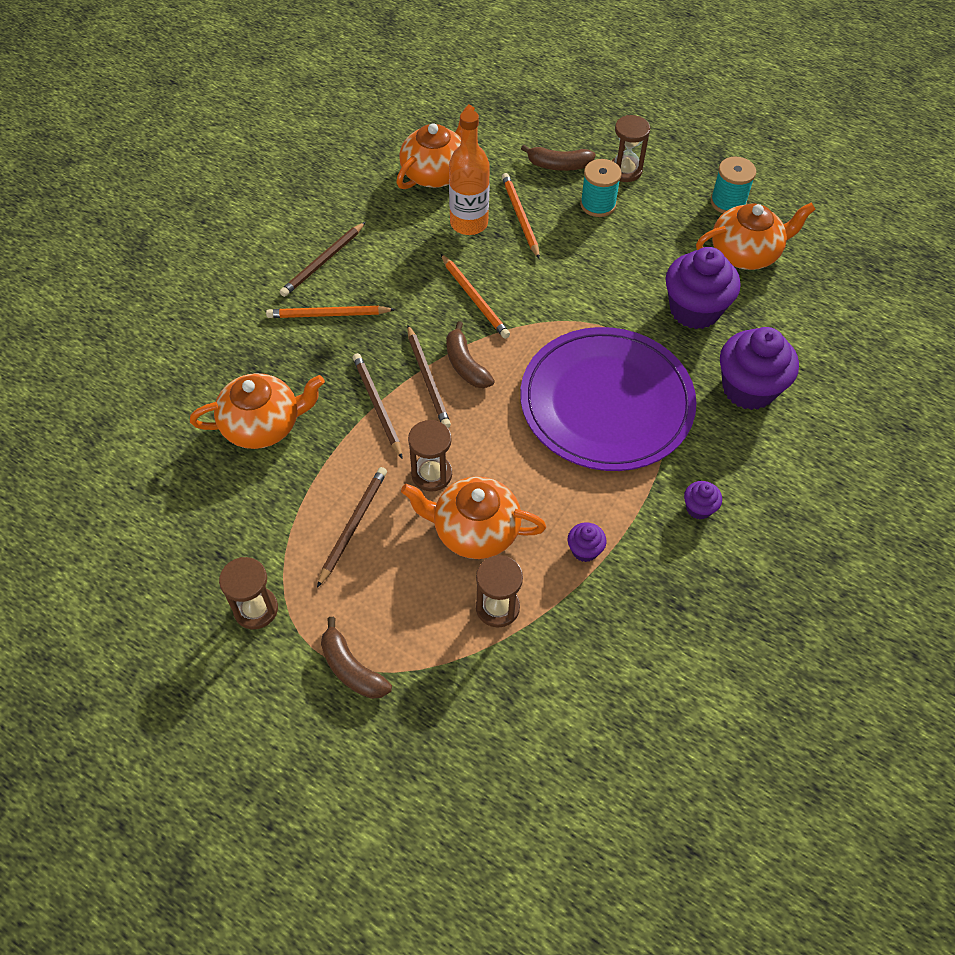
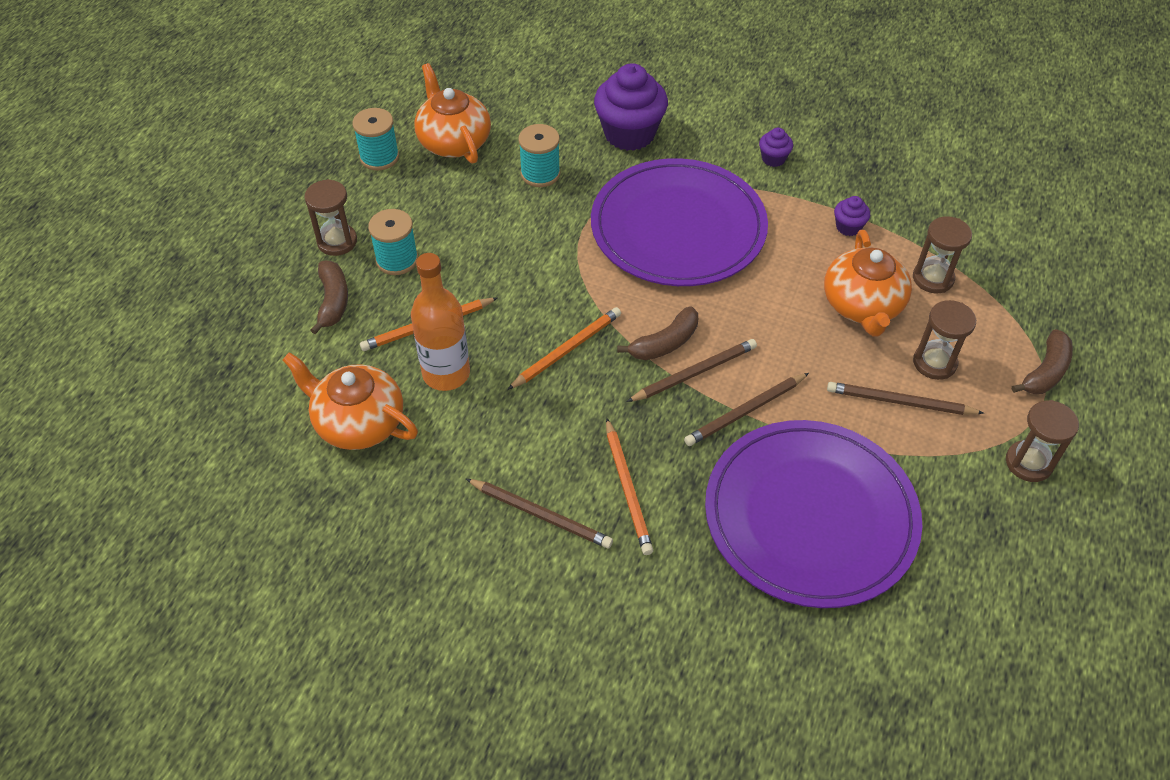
camera: 100 degrees left, 5 degrees down
orange teapot [190,373,325,449] -> purple plate [705,420,922,608]
brown hourglass [408,420,452,492] -> brown hourglass moved to [913,300,976,380]
purple cupcake [665,247,740,329] -> turquoise spool [518,124,560,187]

